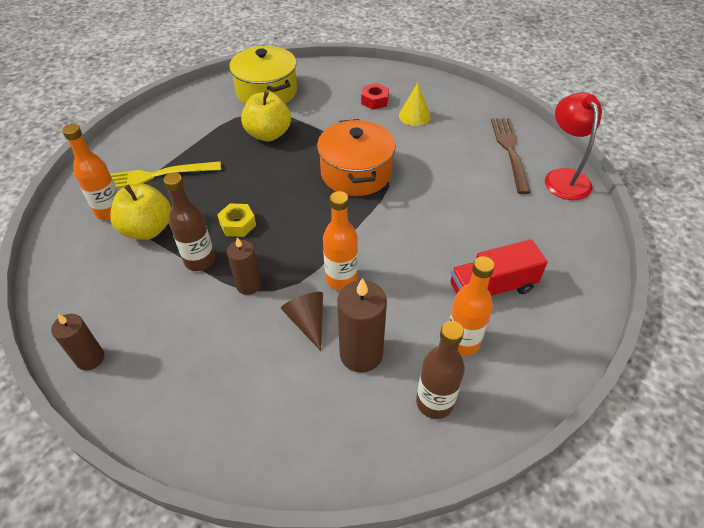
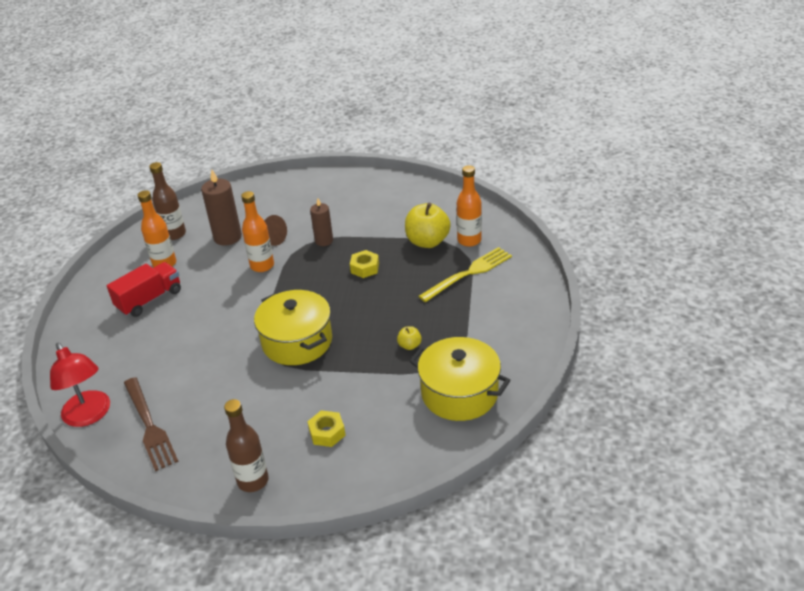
camera: 155 degrees right, 10 degrees down
brown candle [51,314,104,370] -> none
brown bottle [163,173,215,271] -> brown bottle moved to [224,399,269,492]
yellow apple [241,91,291,142] -> yellow apple [397,326,422,350], size x0.47
orange pot [317,119,396,196] -> yellow pot [254,290,332,365]
red nut [361,83,389,110] -> yellow nut [307,410,346,447]
yellow cone [399,83,431,126] -> none

